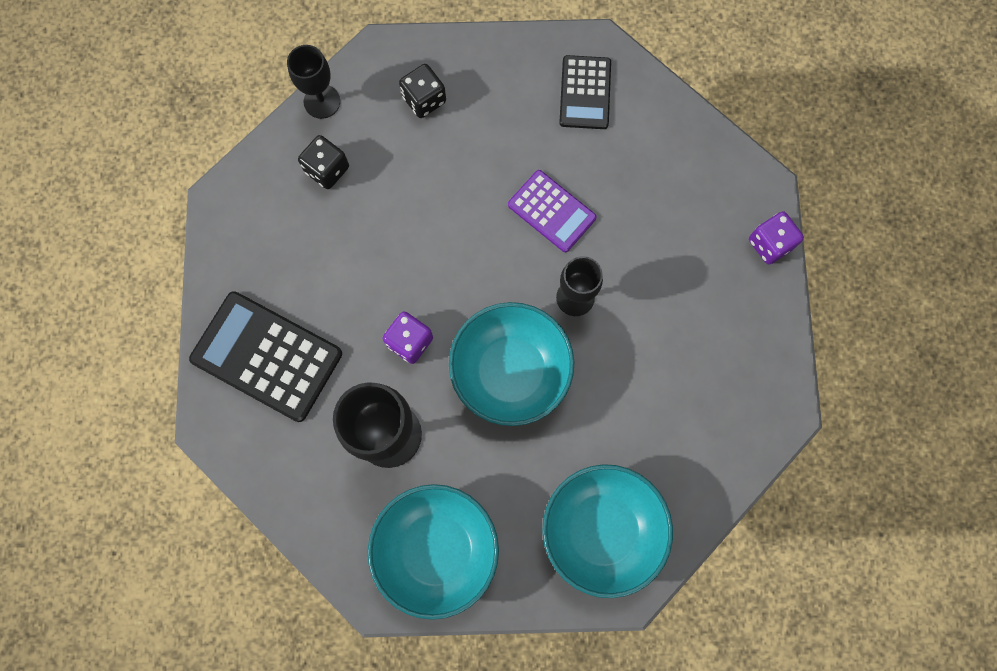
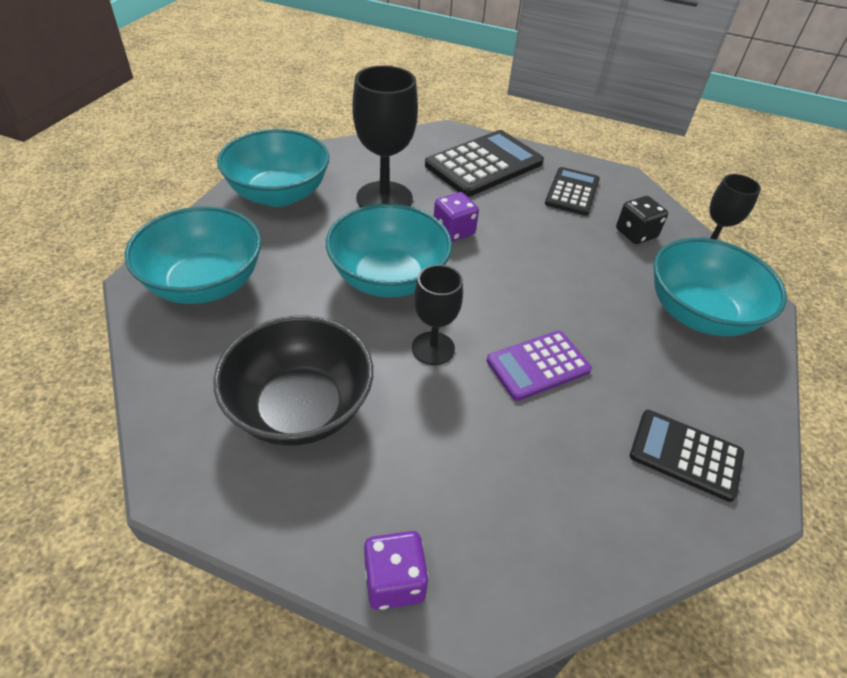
camera: 110 degrees right, 30 degrees down
black dice [399,64,446,118] -> turquoise bowl [653,238,787,336]
none -> black bowl [213,316,373,446]
none -> black calculator [545,167,600,216]

